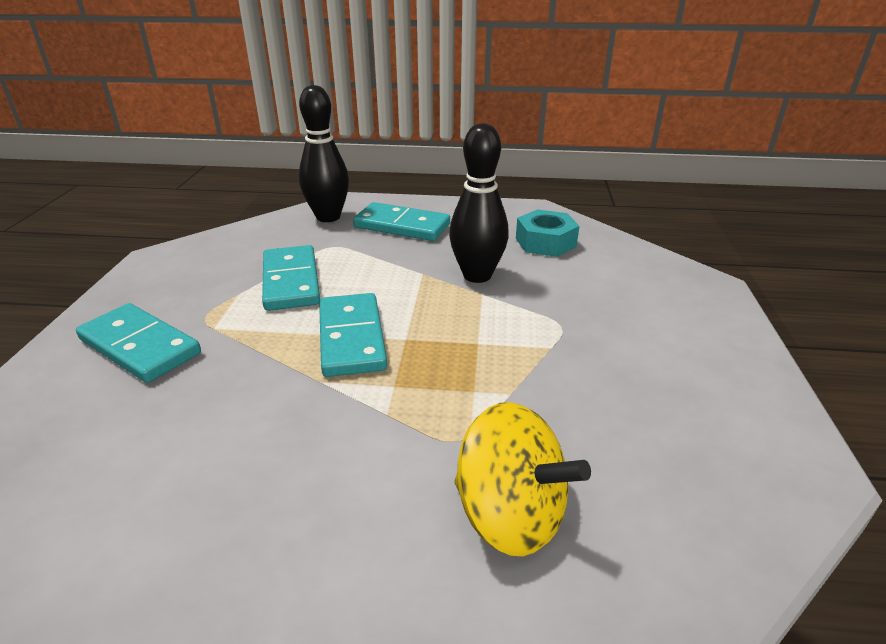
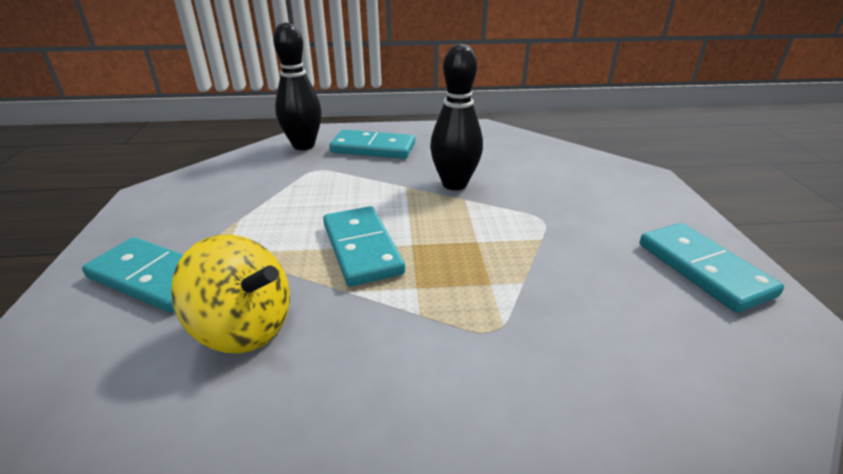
camera: 10 degrees left, 0 degrees up
turquoise domino [262,245,320,311] -> turquoise domino moved to [639,223,784,313]
yellow spinning top [455,402,591,556] -> yellow spinning top moved to [171,235,290,353]
turquoise nut [516,209,579,257] -> none

